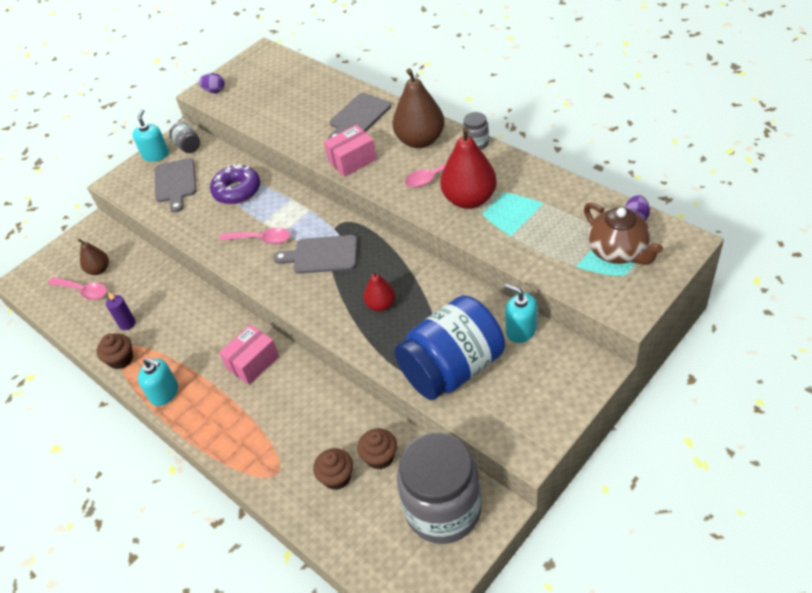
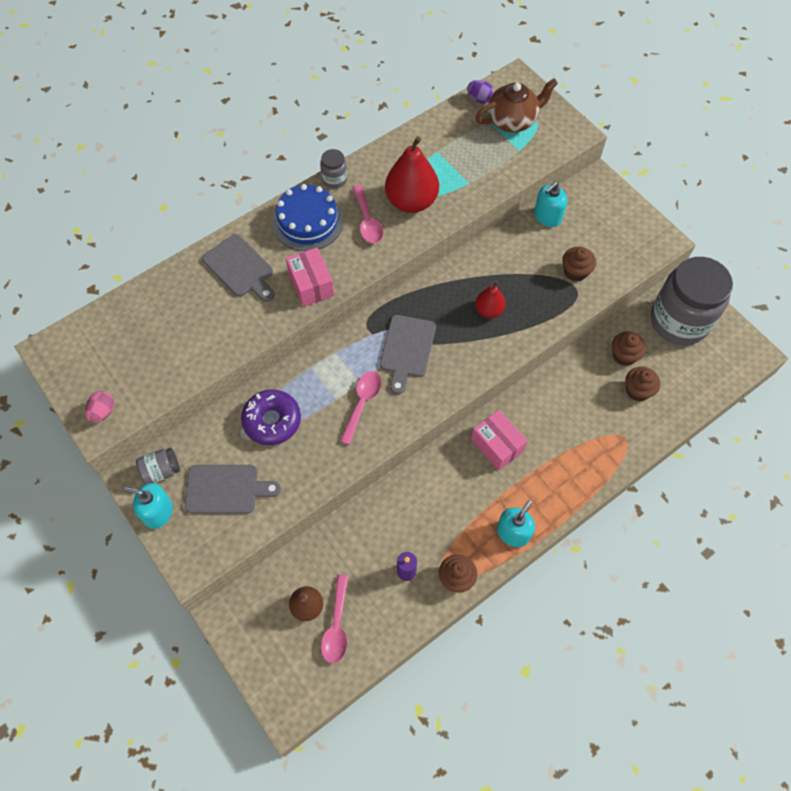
camera: 85 degrees left, 15 degrees up
pink spoon [48,277,107,300] -> pink spoon turned 150 degrees clockwise [321,575,349,663]
purple egg [199,73,225,93] -> pink egg [85,391,114,423]
brown pear [393,69,445,148] -> blue cake [272,184,344,251]
blue jar [394,295,505,400] -> brown cupcake [562,247,596,282]

